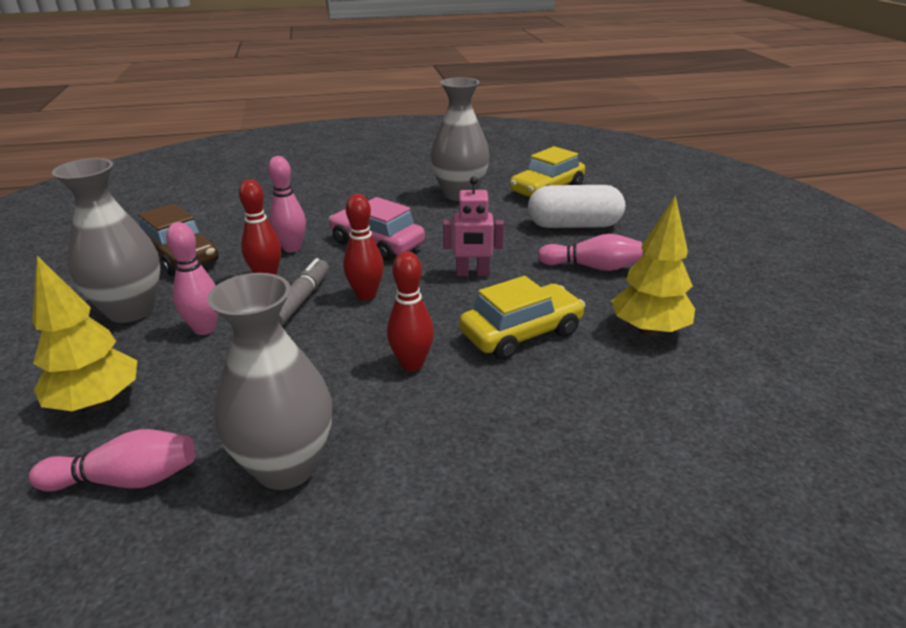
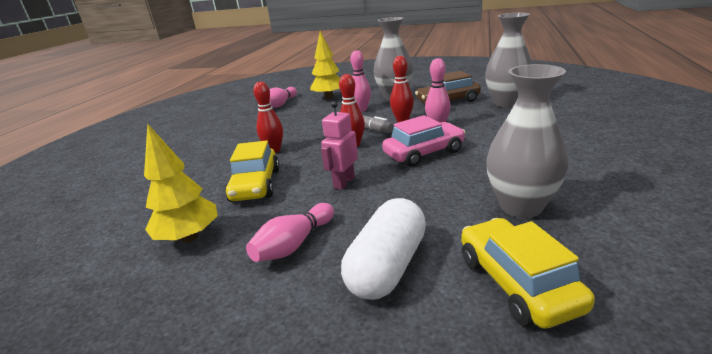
camera: 120 degrees right, 5 degrees down
grey vase [207,273,332,490] -> grey vase moved to [485,13,532,107]

